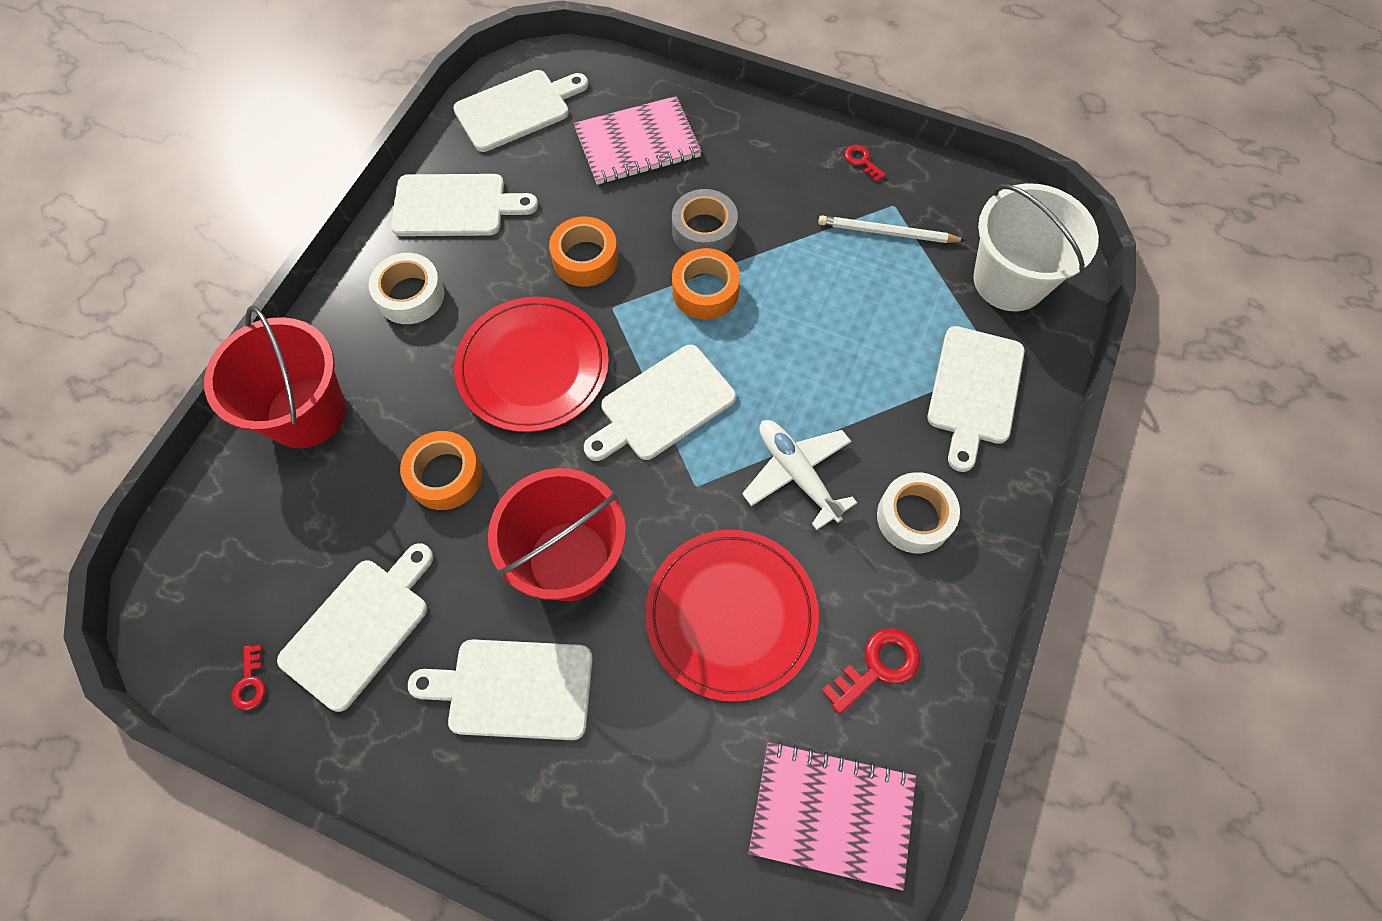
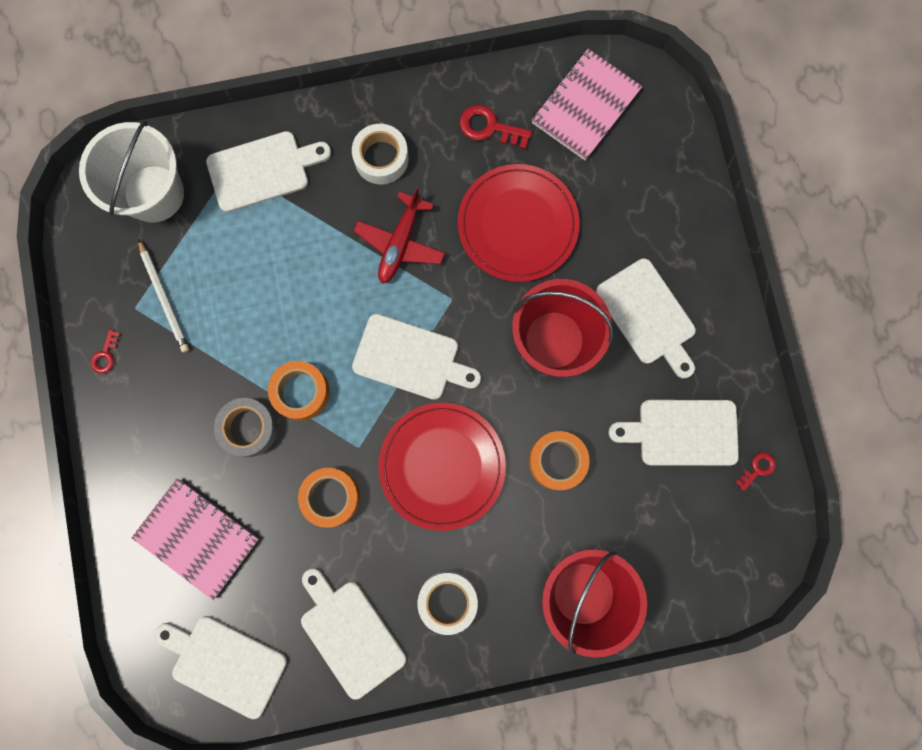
camera: 125 degrees left, 15 degrees up
white plane [742,420,857,530] -> red plane [354,187,445,284]
pink notebook [749,741,916,891] -> pink notebook turned 60 degrees clockwise [532,49,642,160]

